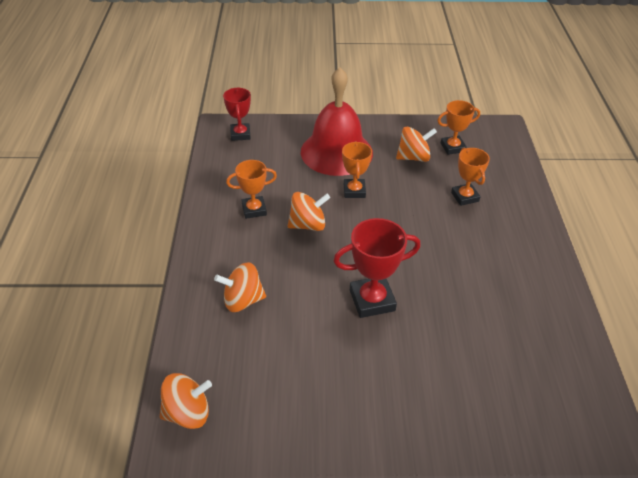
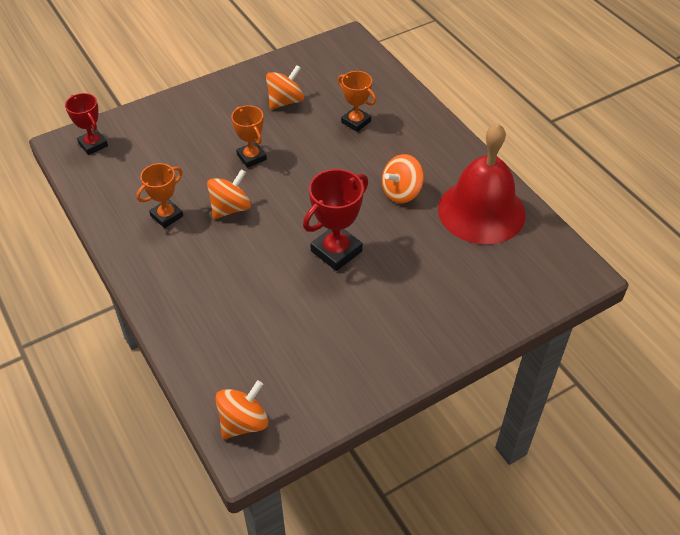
camera: 30 degrees left, 5 degrees up
orange spinning top [214,262,266,312] -> orange spinning top moved to [382,154,424,203]
red bell [301,67,373,176] -> red bell moved to [438,123,526,245]
orange trophy [437,100,480,155] -> none

